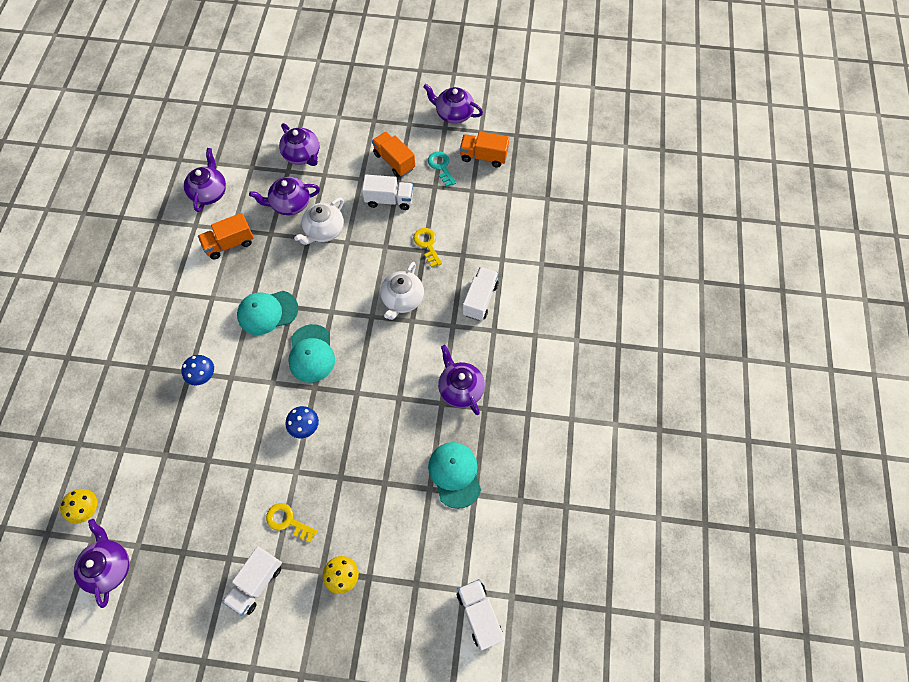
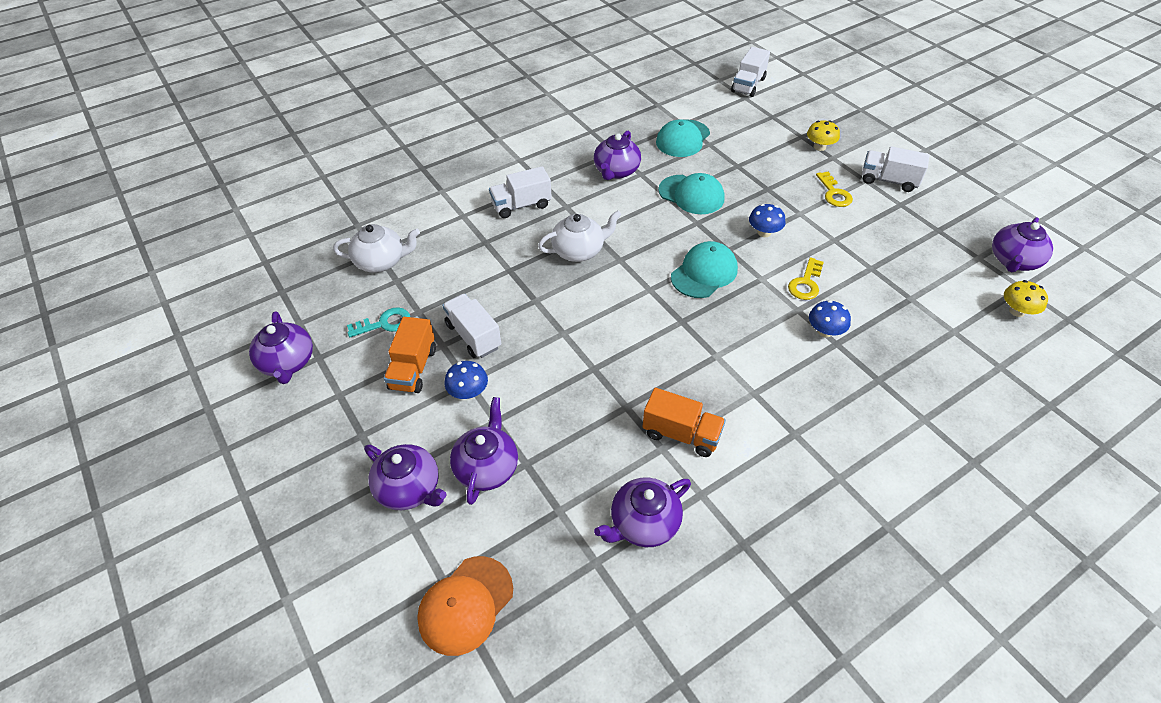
camera: 130 degrees left, 15 degrees down
white truck [222,546,282,616] -> white truck turned 150 degrees counterclockwise [862,146,930,192]
turquoise cap [237,291,298,335] -> turquoise cap moved to [658,173,725,214]
purple teapot [249,177,320,215] -> purple teapot moved to [364,444,447,510]
white teapot [294,197,344,245] -> white teapot moved to [333,224,420,272]
yellow key [413,228,442,267] -> yellow key moved to [788,257,824,300]
turquoise key [428,151,456,187] -> turquoise key turned 135 degrees counterclockwise [347,307,410,337]
orange truck [460,131,509,168] -> none
none -> orange cap [417,556,513,656]
none -> blue mushroom [445,361,488,399]

